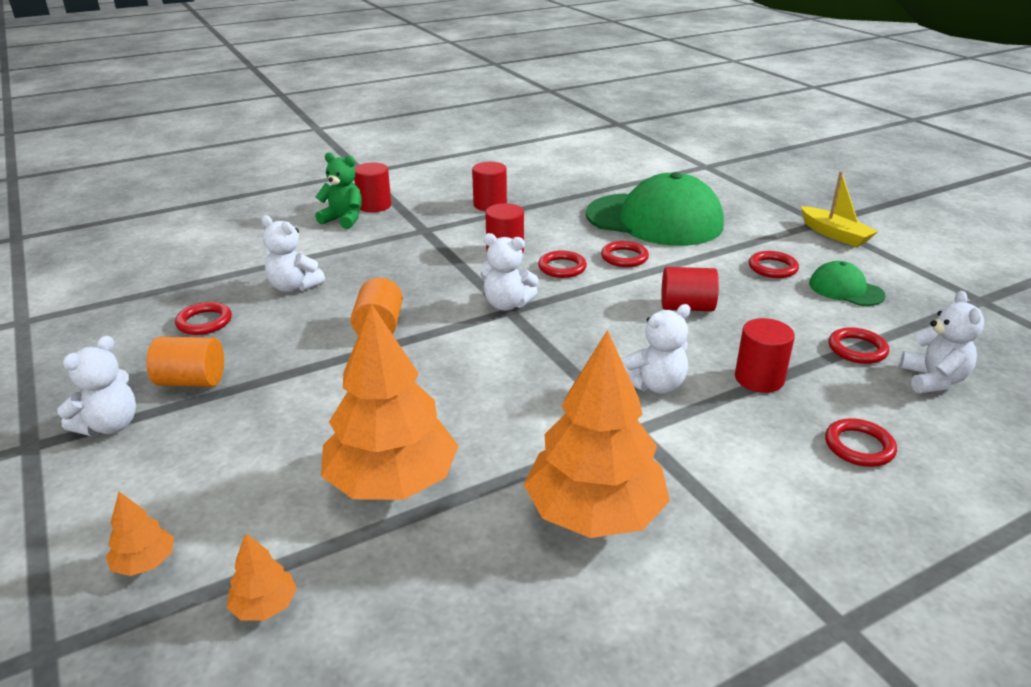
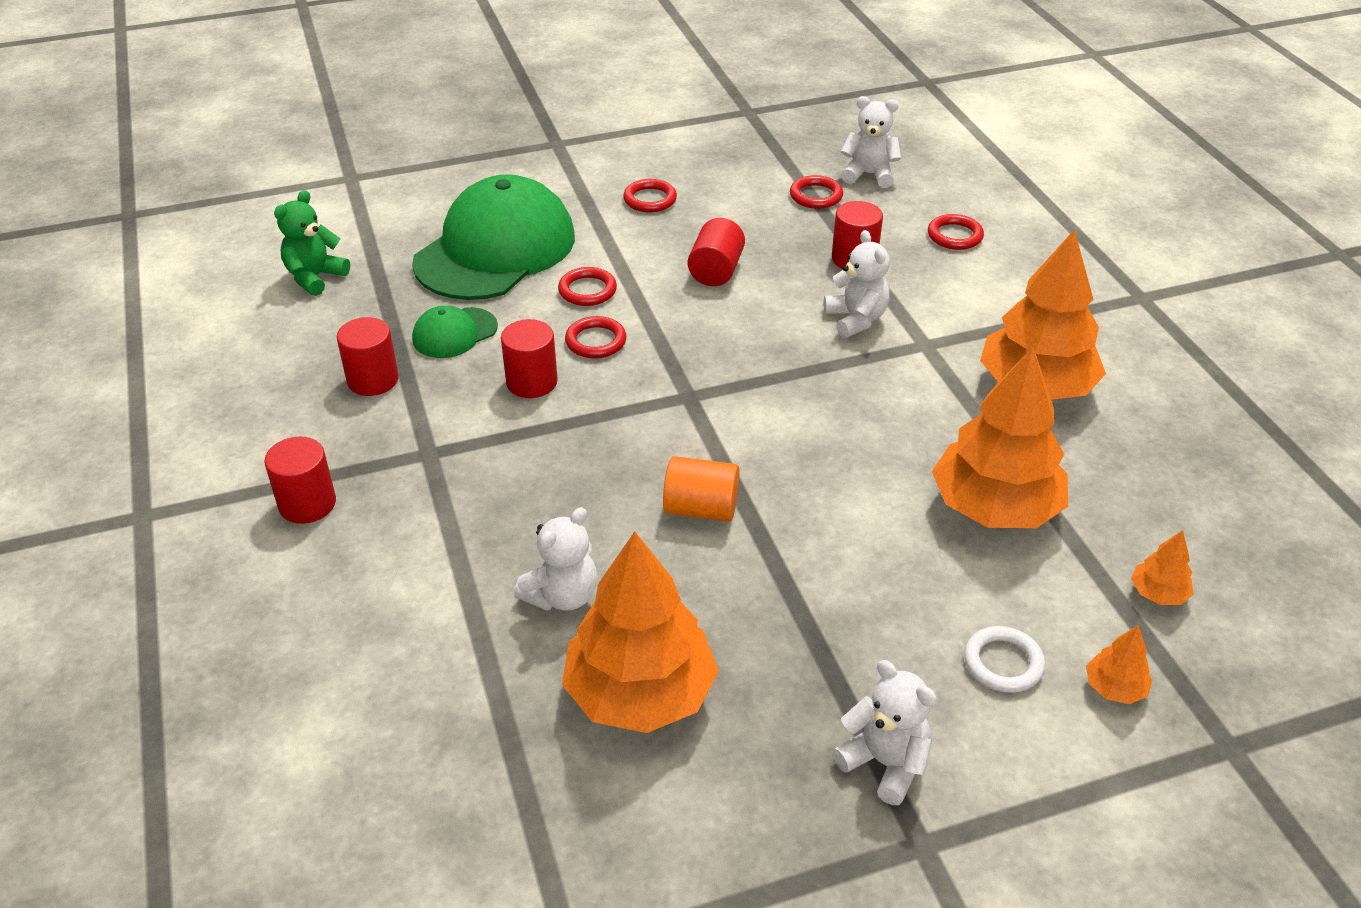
camera: 80 degrees left, 10 degrees up
orange cylinder [147,336,224,387] -> none
red ring [175,302,232,335] -> orange tree [562,531,719,733]
green teddy bear [315,152,362,229] -> green teddy bear moved to [274,190,350,296]
white teddy bear [481,233,539,311] -> none
yellow boat [801,171,878,247] -> none
green cap [809,261,885,306] -> green cap moved to [412,306,498,358]
none -> white ring [964,626,1045,693]

